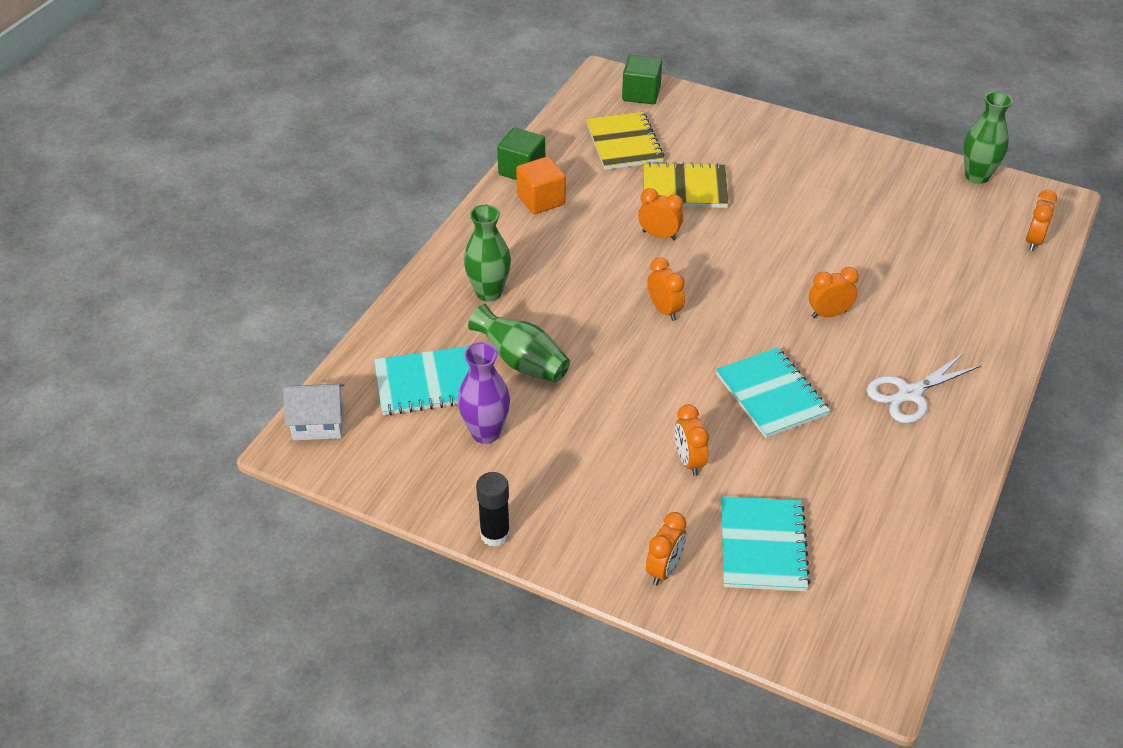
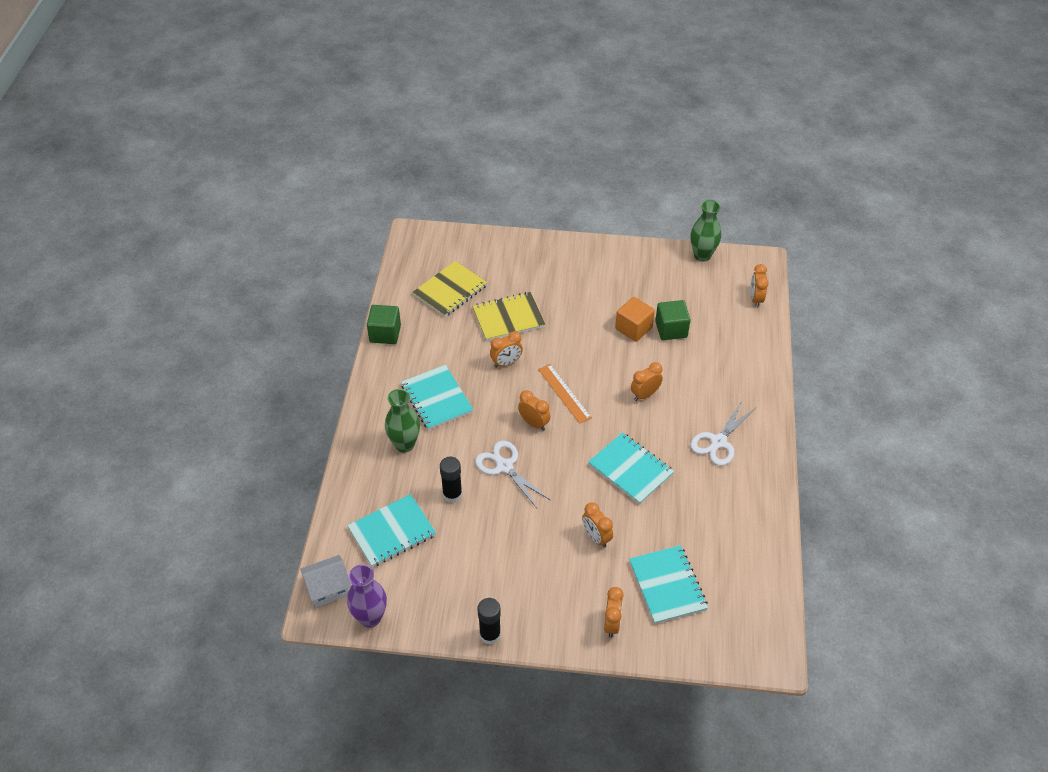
camera: 20 degrees left, 5 degrees up
purple vase [458,342,510,444] -> purple vase moved to [347,564,387,628]
green vase [468,304,570,383] -> black glue stick [440,457,462,503]
orange cube [516,156,566,214] -> orange cube moved to [615,297,655,342]
yellow notebook [586,112,664,170] -> yellow notebook turned 75 degrees clockwise [412,261,488,317]
green cube [622,55,662,104] -> green cube moved to [655,300,691,340]
orange clock [638,188,683,240] -> orange clock turned 150 degrees clockwise [490,331,523,368]
none -> turquoise notebook [401,365,473,430]
none -> white scissors [475,441,550,508]
none -> orange ruler [538,364,592,424]

